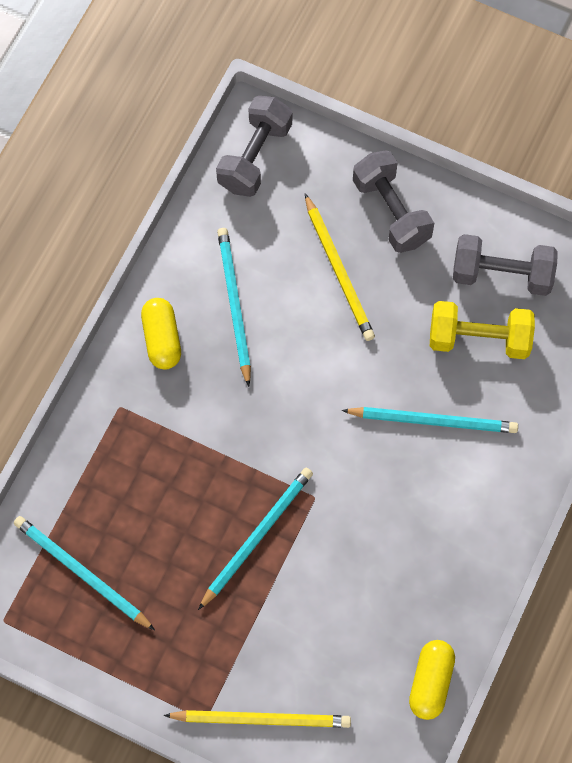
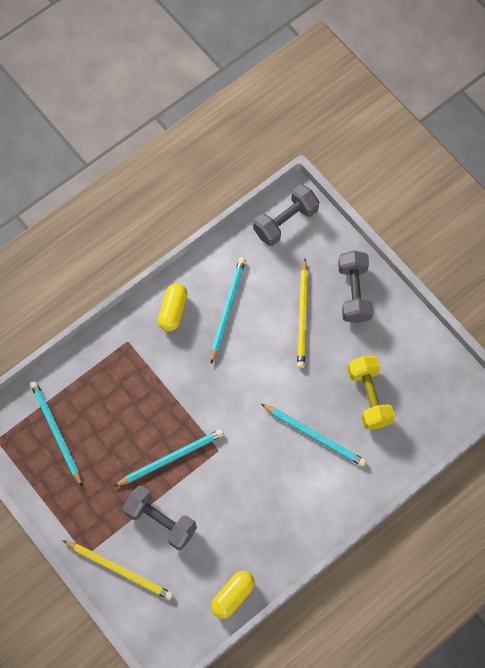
camera: 25 degrees right, 0 degrees up
yellow dumbbell [430,301,535,359] -> yellow dumbbell turned 45 degrees clockwise [348,356,395,430]
grey dumbbell [453,234,558,296] -> grey dumbbell moved to [123,485,197,550]

